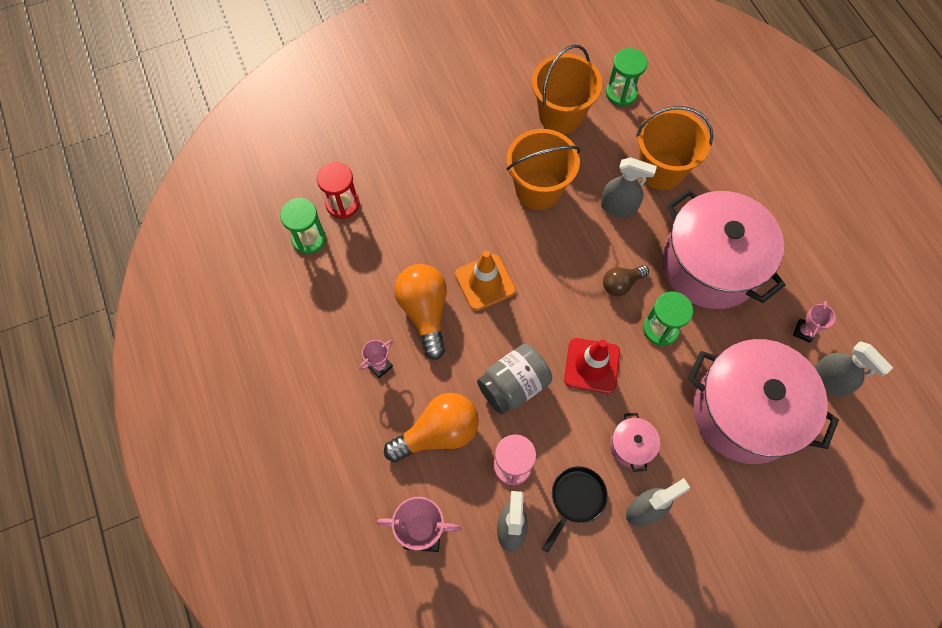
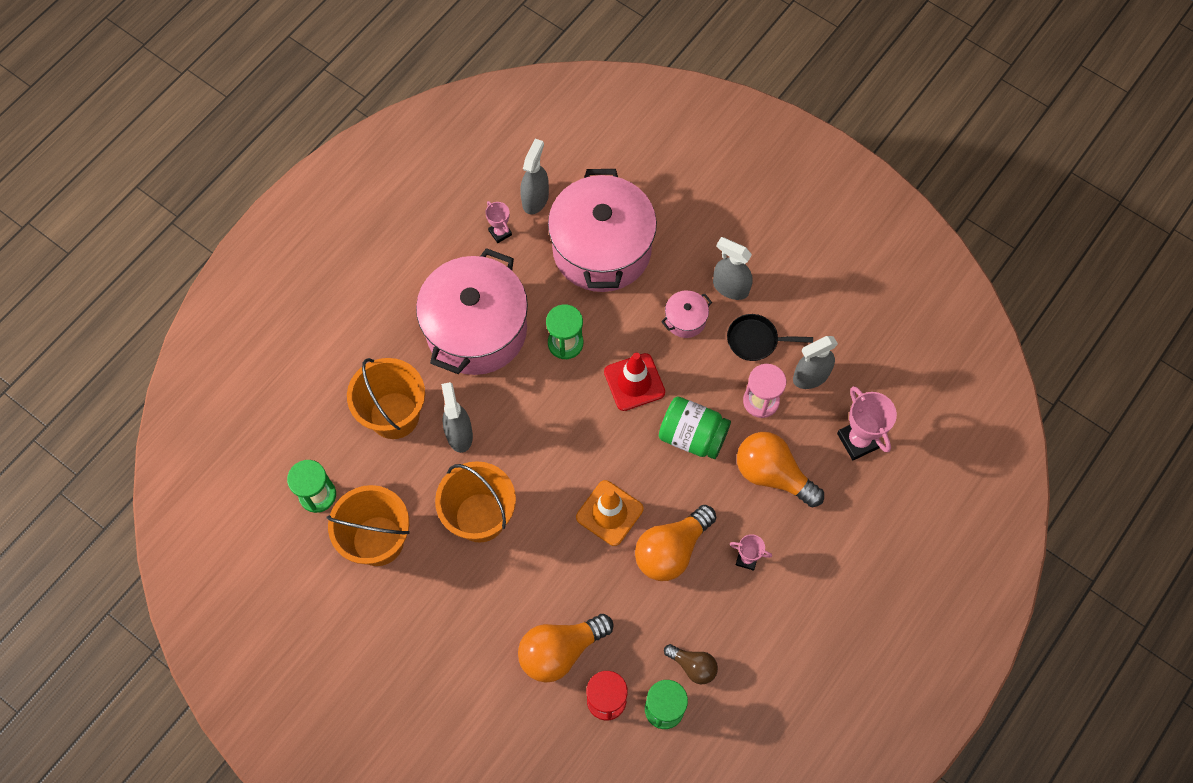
camera: 120 degrees left, 0 degrees up
grey jar [477,344,552,415] -> green jar [659,396,731,459]
brown light bulb [603,265,649,296] -> brown light bulb moved to [664,644,718,684]
pink trophy [793,301,836,343] -> pink trophy turned 60 degrees clockwise [485,201,512,243]
none -> orange light bulb [518,614,613,683]

